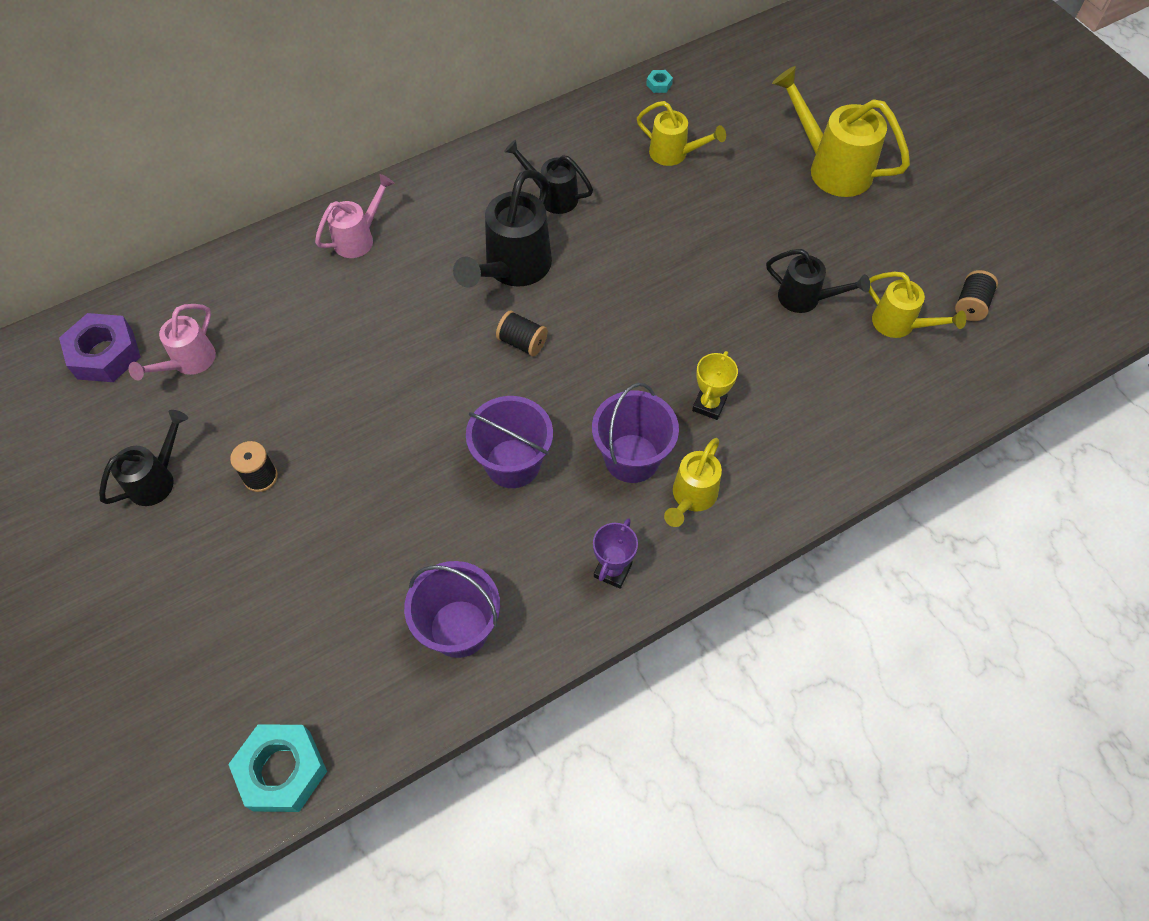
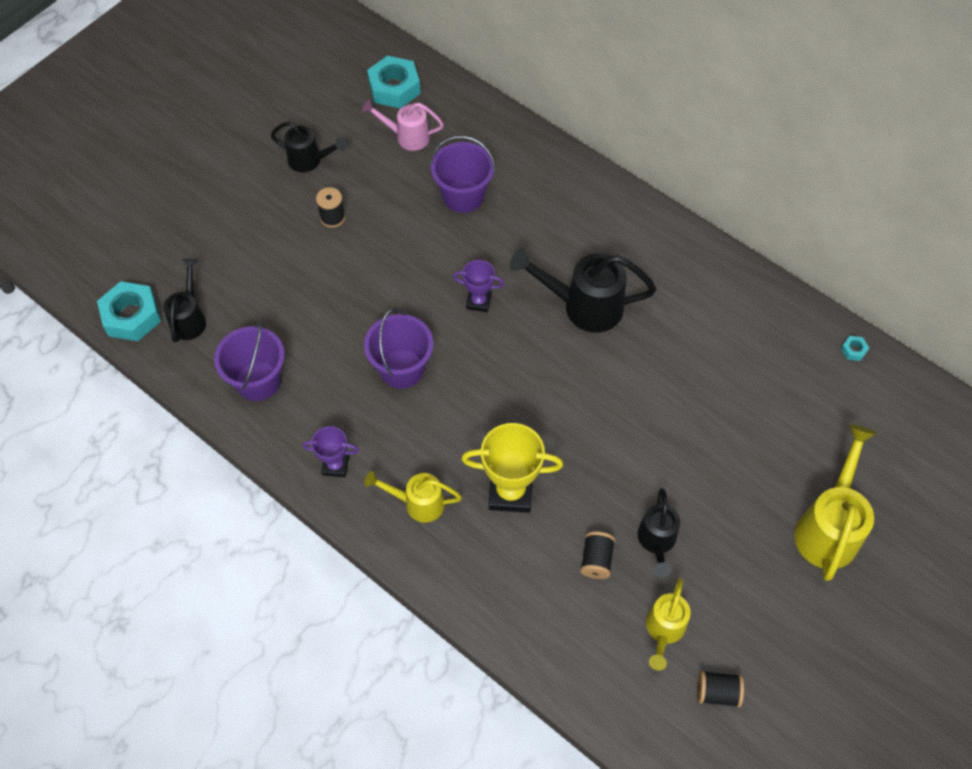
camera: 70 degrees right, 0 degrees up
purple nut [59,313,141,382] -> turquoise nut [367,56,421,109]
pink watering can [315,174,394,258] -> none
black spool [496,310,548,356] -> black spool moved to [580,531,615,579]
black watering can [504,140,593,214] -> black watering can moved to [164,259,206,343]
purple bucket [592,382,679,483] -> purple bucket moved to [430,136,495,213]
yellow watering can [637,101,726,166] -> none
yellow trophy [692,351,738,420] -> yellow trophy [461,423,563,513], size x1.74
none -> purple trophy [453,260,504,312]

